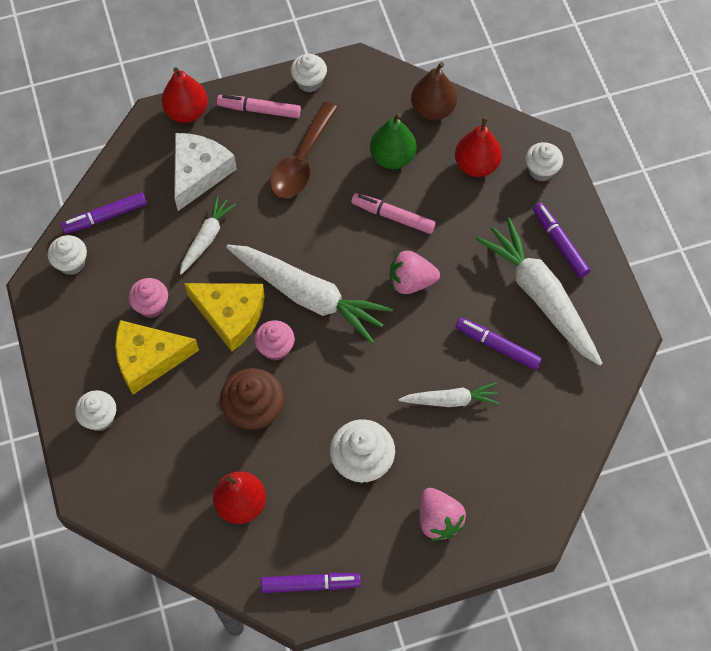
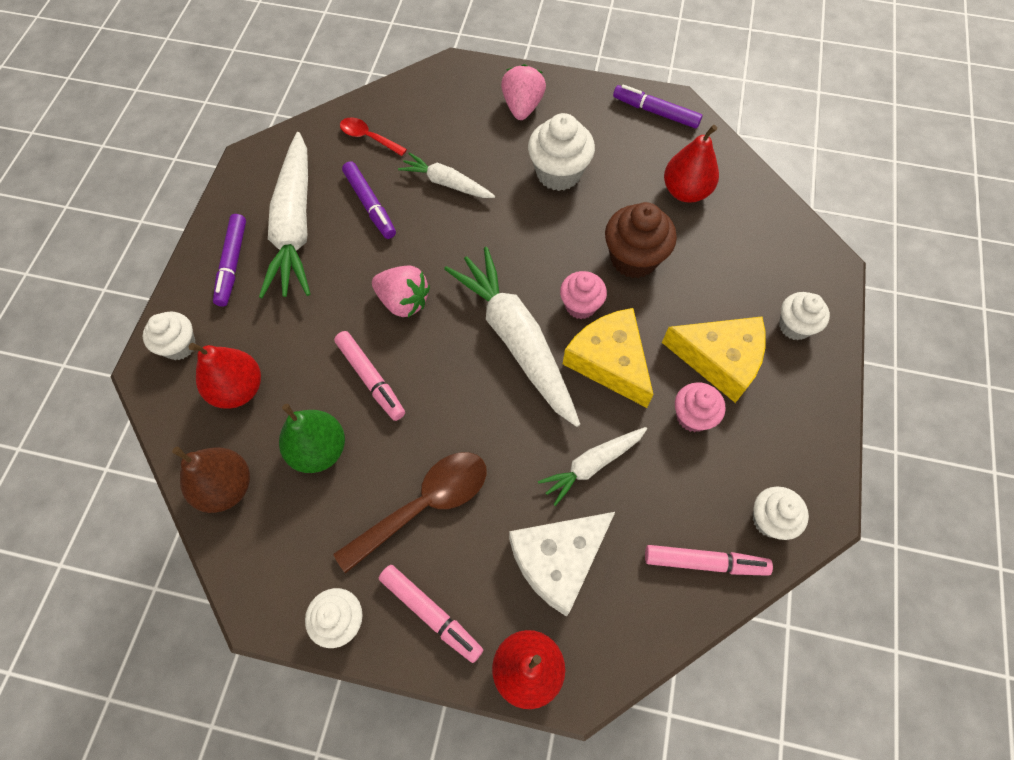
camera: 150 degrees left, 0 degrees up
purple marker [61,192,147,234] -> pink marker [645,545,773,576]
none -> red spoon [340,117,407,156]

